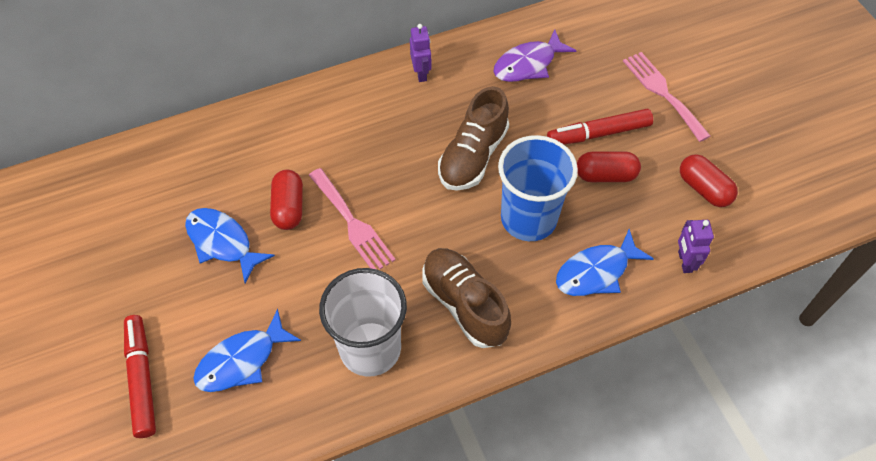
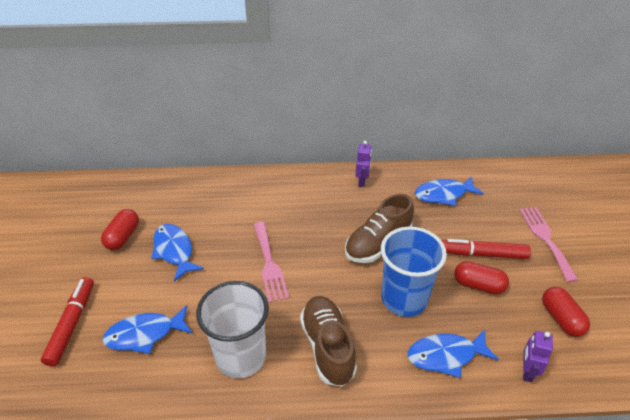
camera: 20 degrees right, 15 degrees down
red capsule [270,170,303,230] -> red capsule moved to [101,209,139,250]
purple fish [493,29,577,82] -> blue fish [415,176,484,206]

